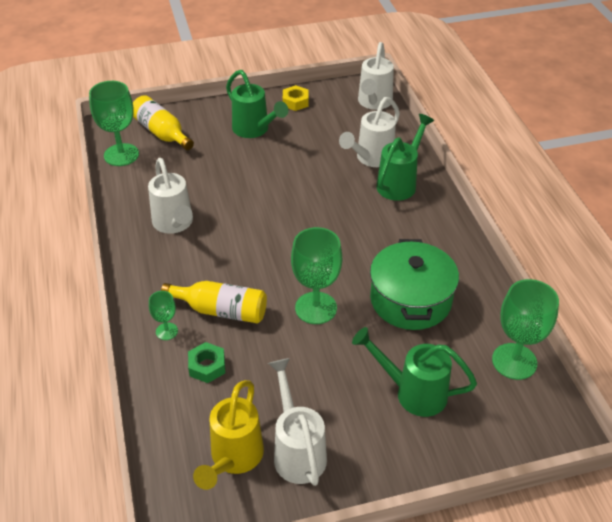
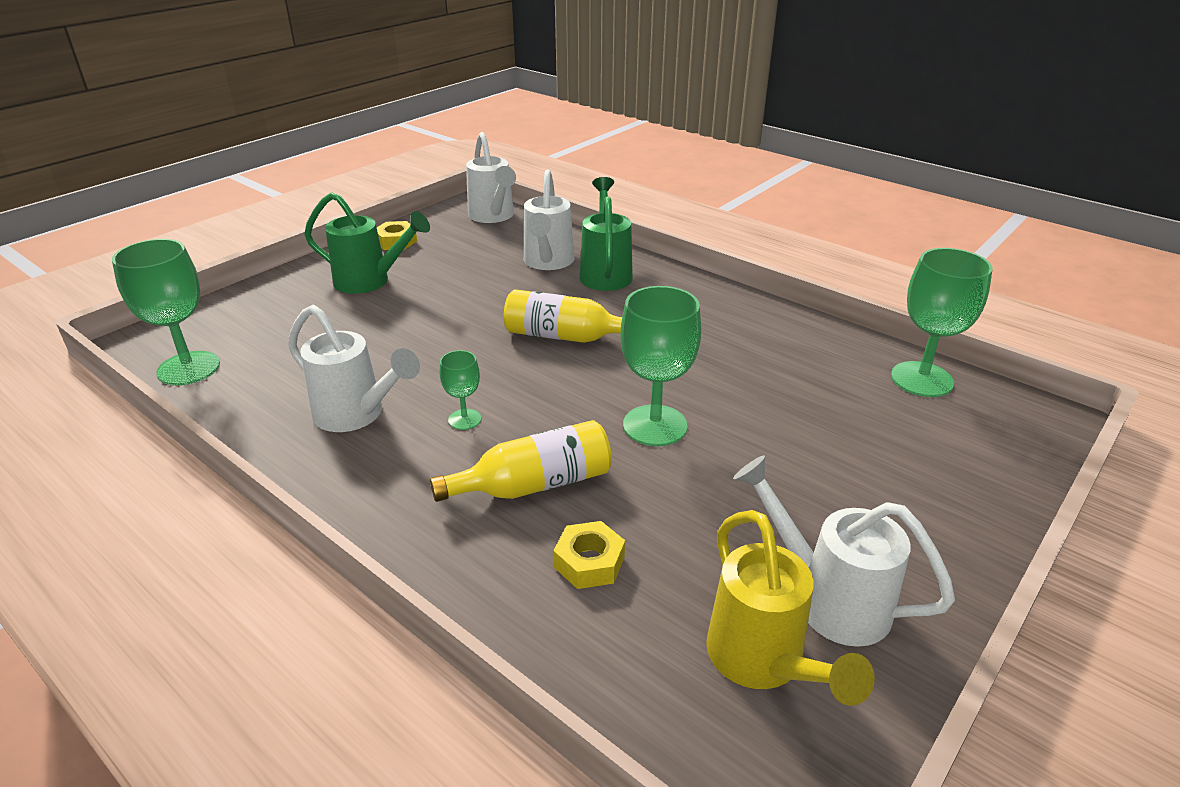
camera: 35 degrees left, 10 degrees down
yellow bottle [133,95,194,150] -> yellow bottle moved to [503,289,622,343]
green goblet [149,291,178,340] -> green goblet moved to [440,350,481,430]
green nut [188,342,225,383] -> yellow nut [554,521,625,589]
green watering can [352,327,477,417] -> none
green pot [370,239,459,330] -> none

